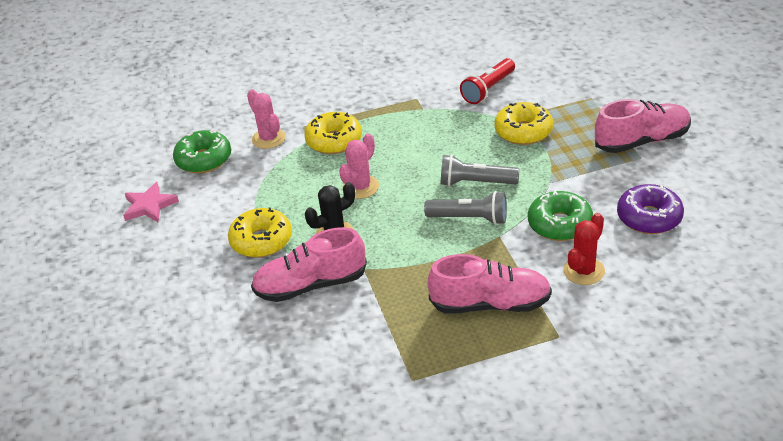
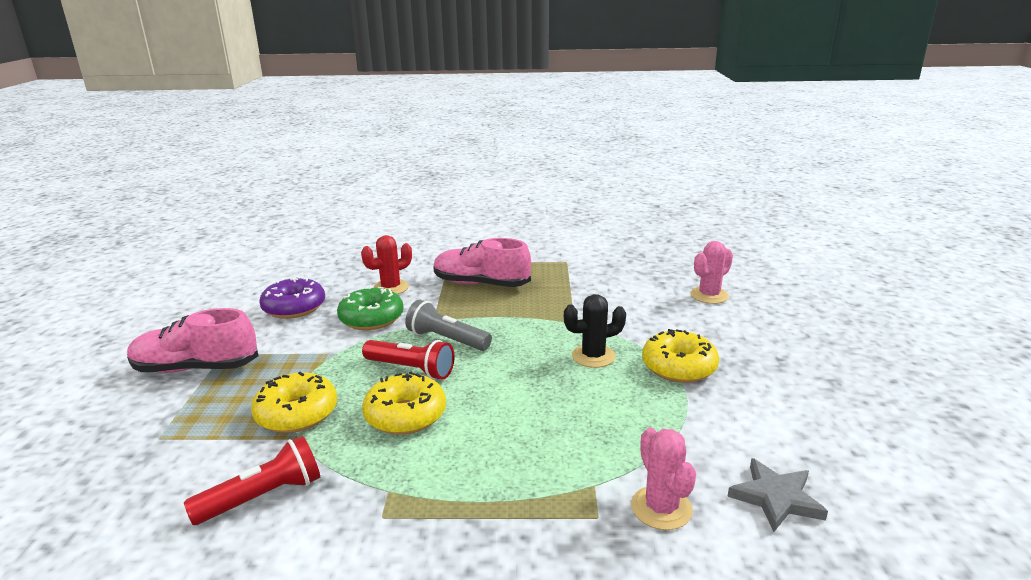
camera: 165 degrees left, 15 degrees down
pink star [123,182,179,222] -> none
green donut [173,130,231,173] -> grey star [727,458,828,532]
pink shoe [251,227,367,302] -> none
yellow donut [305,112,362,154] -> yellow donut moved to [362,372,446,435]
pink cactus [339,133,379,199] -> pink cactus moved to [690,241,733,304]
grey flashlight [440,154,519,186] -> red flashlight [362,340,455,380]

